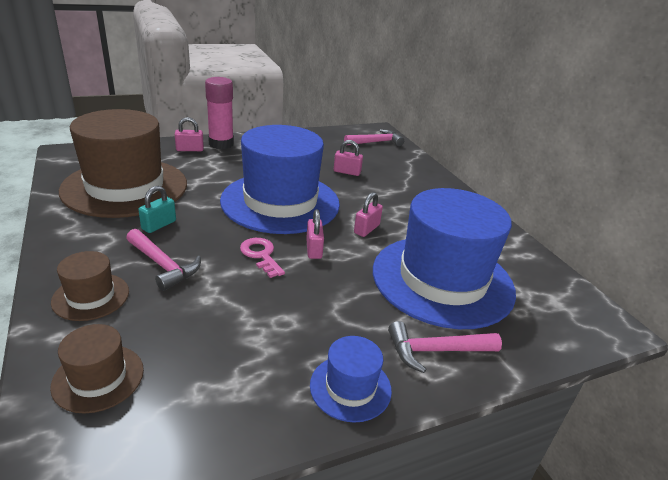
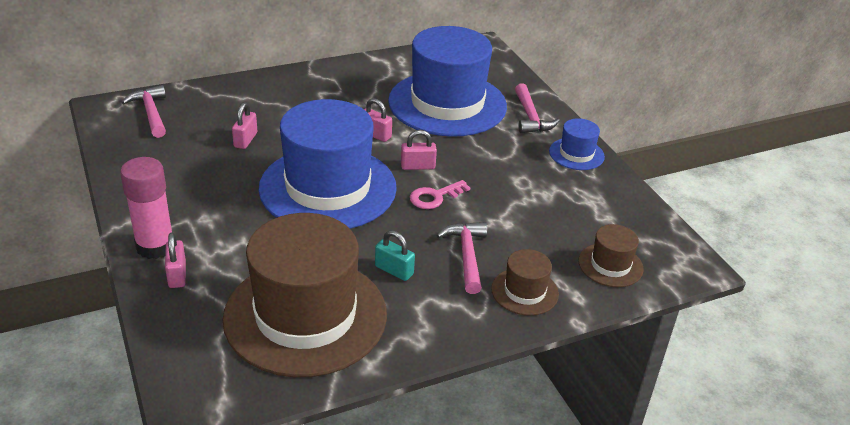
camera: 90 degrees left, 5 degrees up
pink hammer [126,229,201,291] -> pink hammer turned 45 degrees counterclockwise [436,222,488,294]

